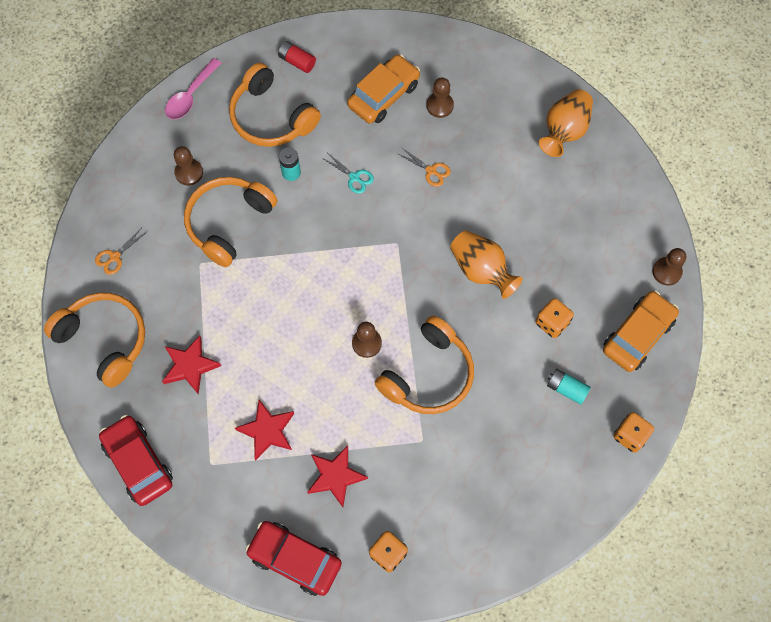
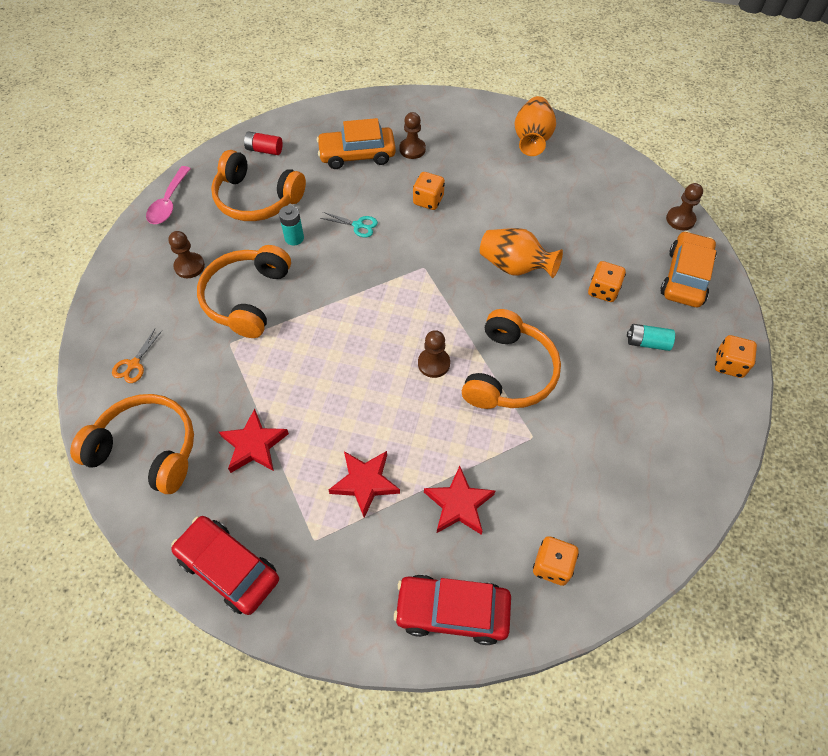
camera: 20 degrees left, 10 degrees down
orange car [347,55,420,124] -> orange car turned 120 degrees counterclockwise [317,118,396,169]
orange scissors [398,148,451,187] -> orange dice [413,172,445,210]

